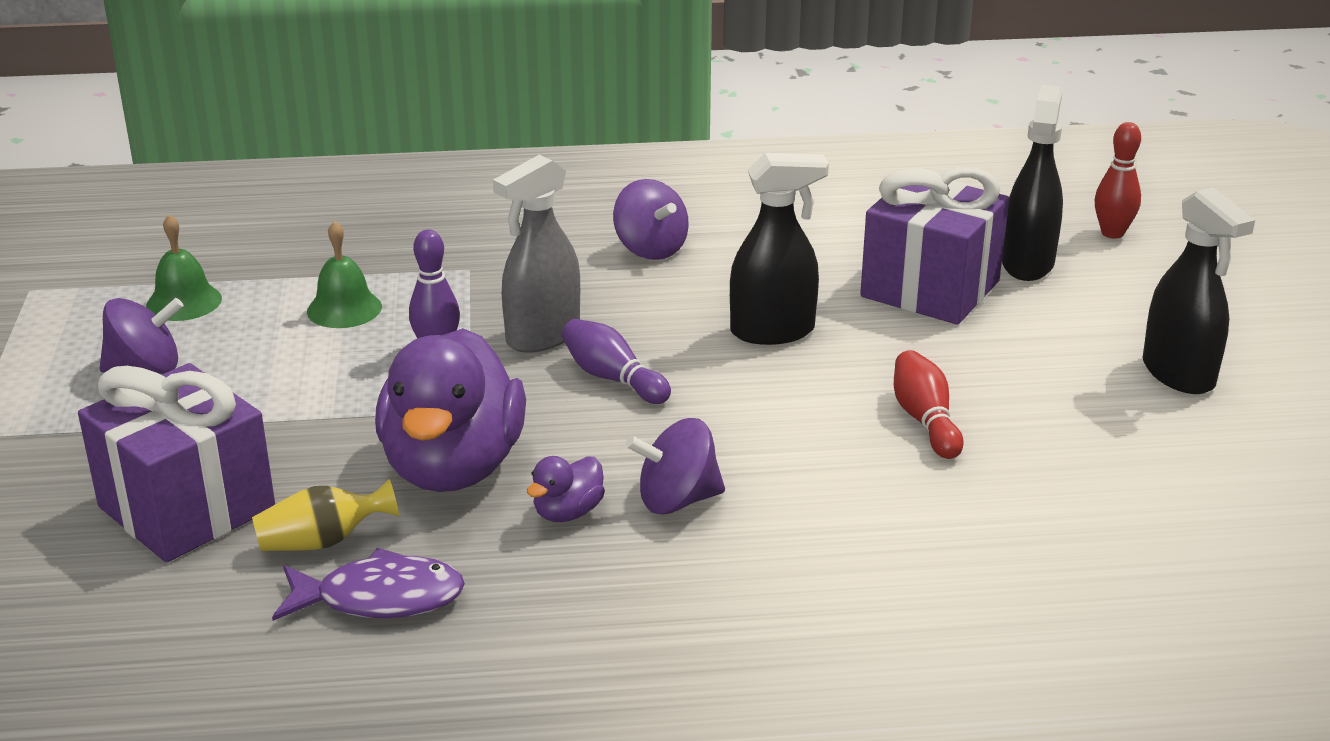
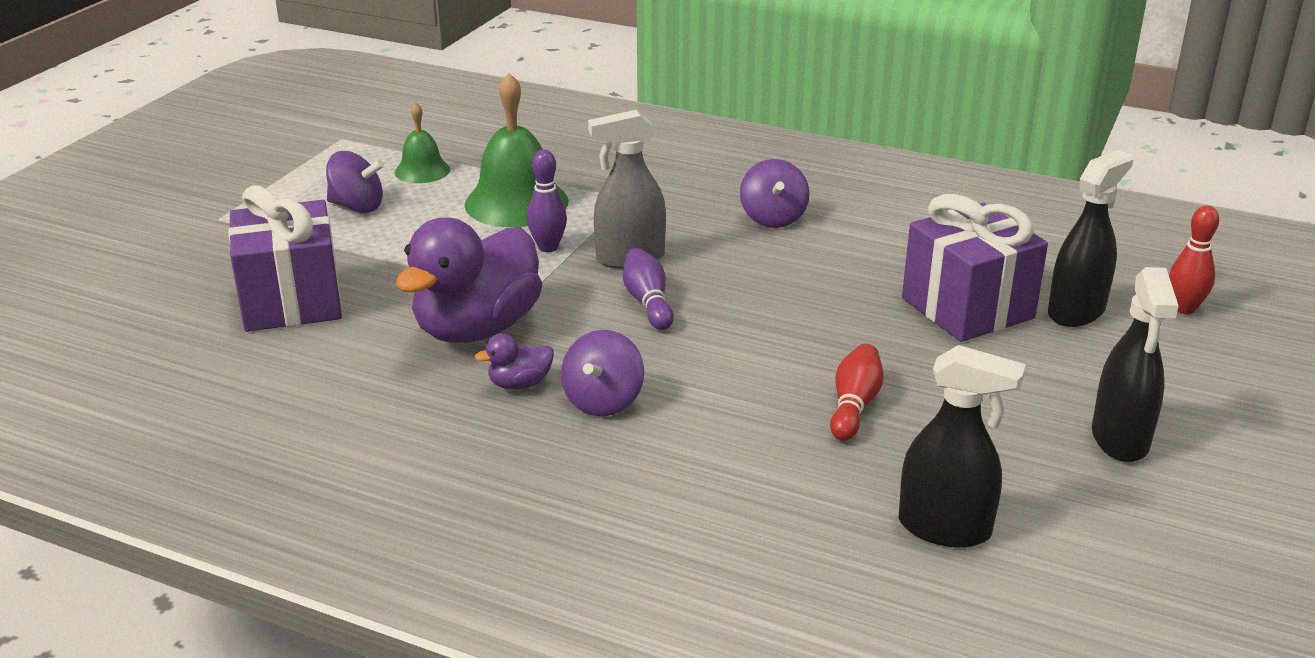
camera: 30 degrees right, 0 degrees up
yellow vase [252,479,399,551] -> none
purple fish [272,548,465,621] -> none
green bell [307,221,382,328] -> green bell [465,73,568,227], size x1.80
purple spinning top [626,418,725,514] -> purple spinning top turned 90 degrees counterclockwise [561,330,644,416]
black spray bottle [730,153,829,345] -> black spray bottle moved to [899,345,1026,548]

